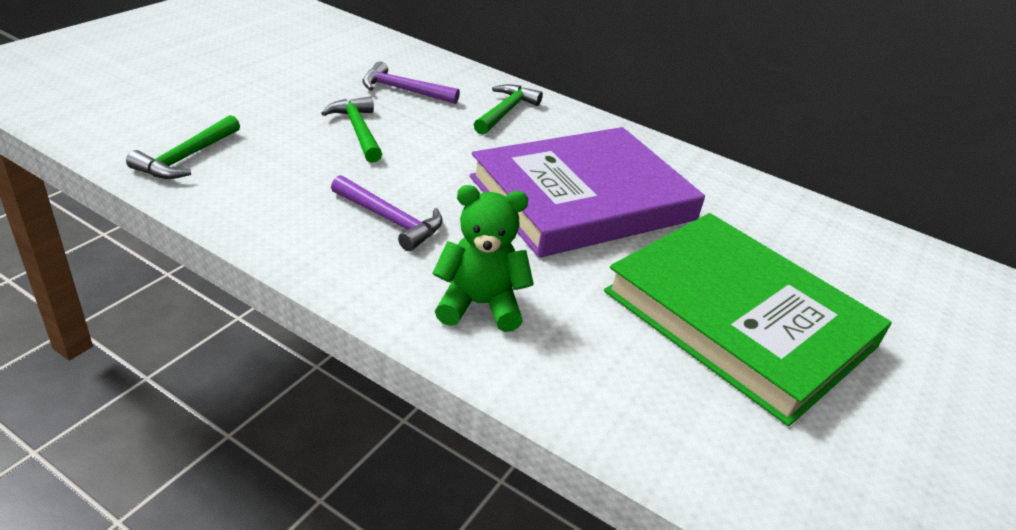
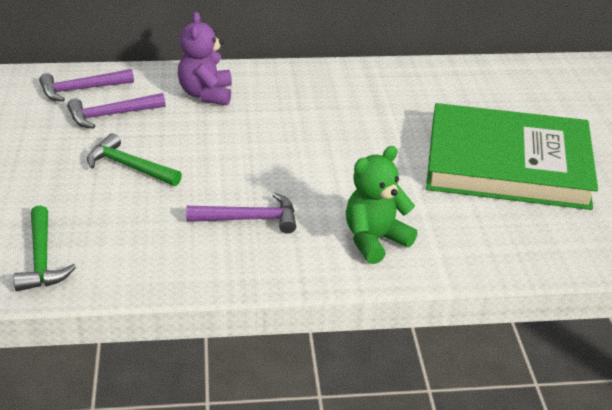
camera: 35 degrees left, 0 degrees up
purple book [470,127,705,258] -> none
green hammer [474,84,543,135] -> purple teddy bear [178,12,232,105]
none -> purple hammer [39,69,134,102]

